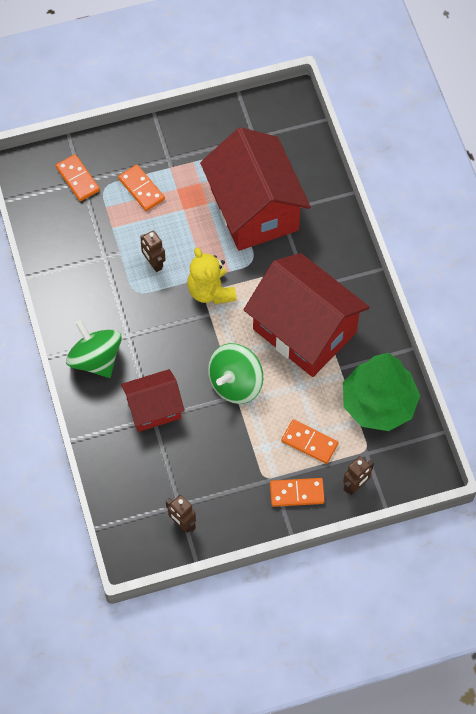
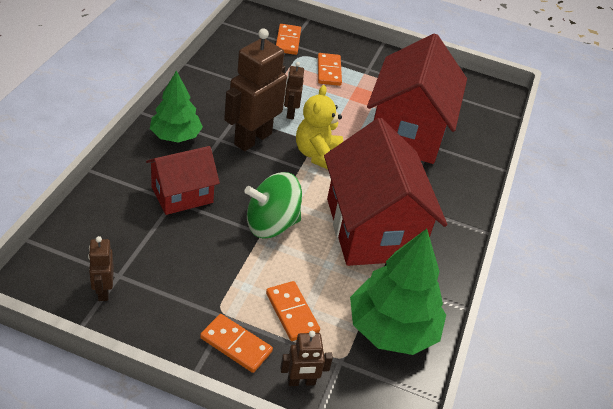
camera: 30 degrees right, 20 degrees down
green spinning top [66,320,122,378] -> green tree [150,71,203,143]
red house [121,369,185,432] -> red house turned 45 degrees counterclockwise [146,146,220,215]
none -> brown robot [224,28,287,151]

